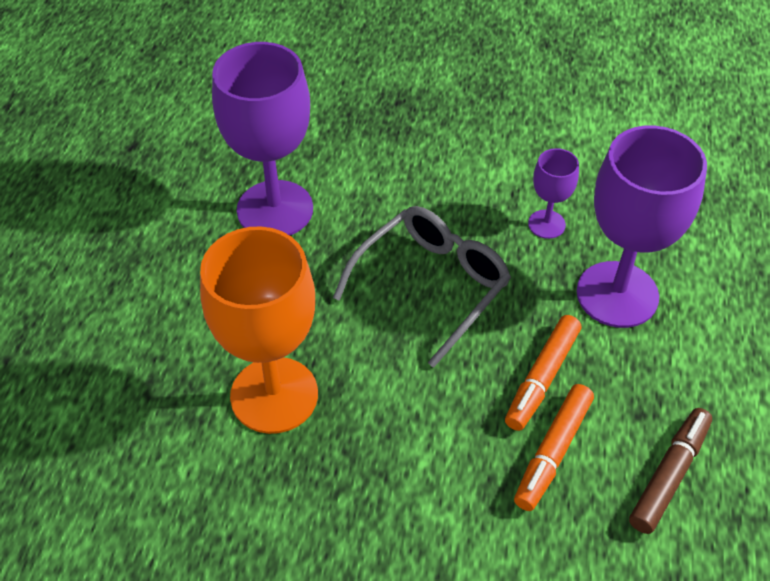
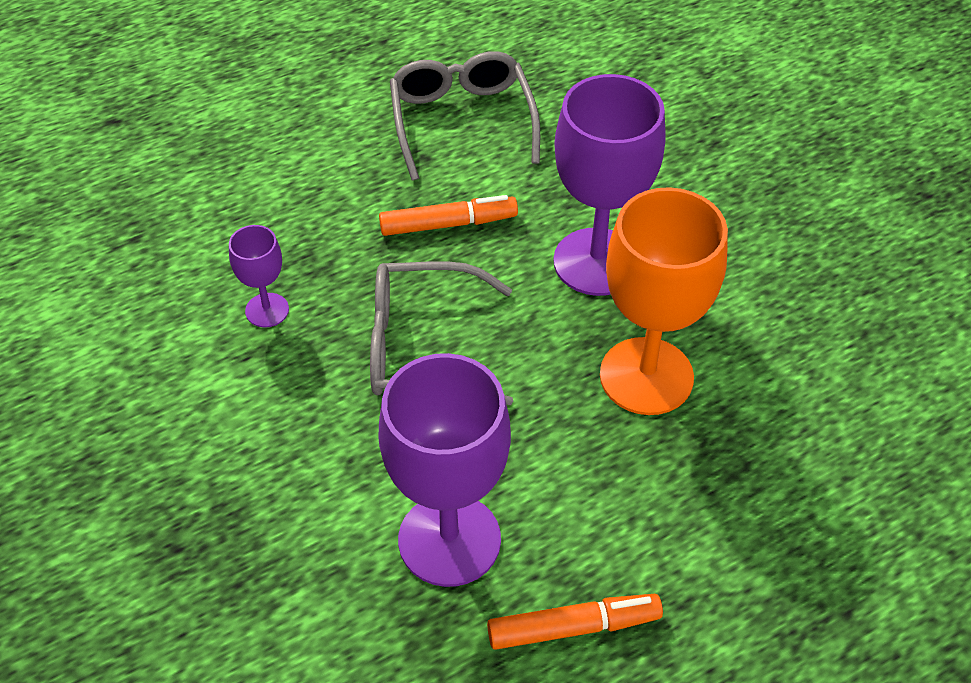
camera: 130 degrees left, 0 degrees up
orange marker [514,384,594,511] -> orange marker moved to [487,594,663,650]
purple goblet [576,125,707,328] -> purple goblet moved to [554,74,666,296]
brown marker [629,408,712,534] -> grey glasses [390,51,540,181]

